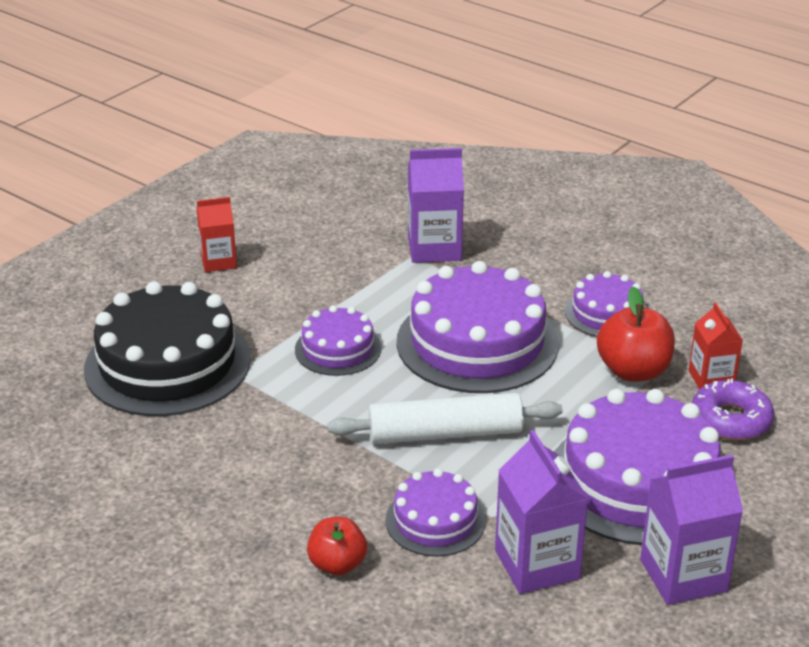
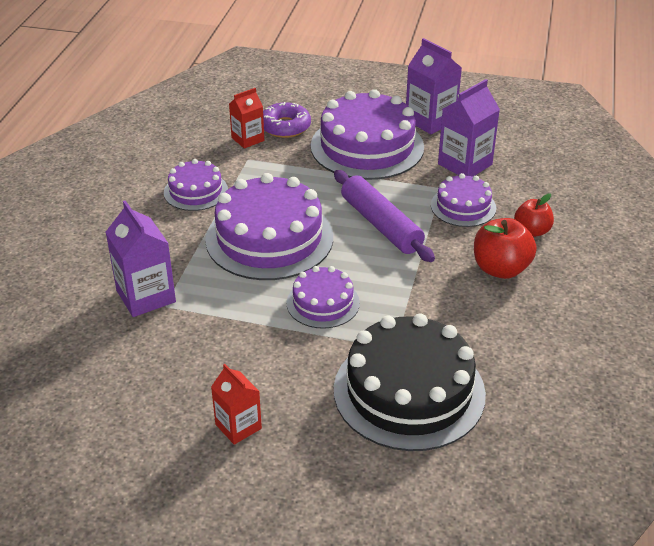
camera: 115 degrees left, 5 degrees up
white rolling pin [328,393,563,444] -> purple rolling pin [334,170,435,262]
red apple [597,286,675,382] -> red apple moved to [474,218,537,279]

